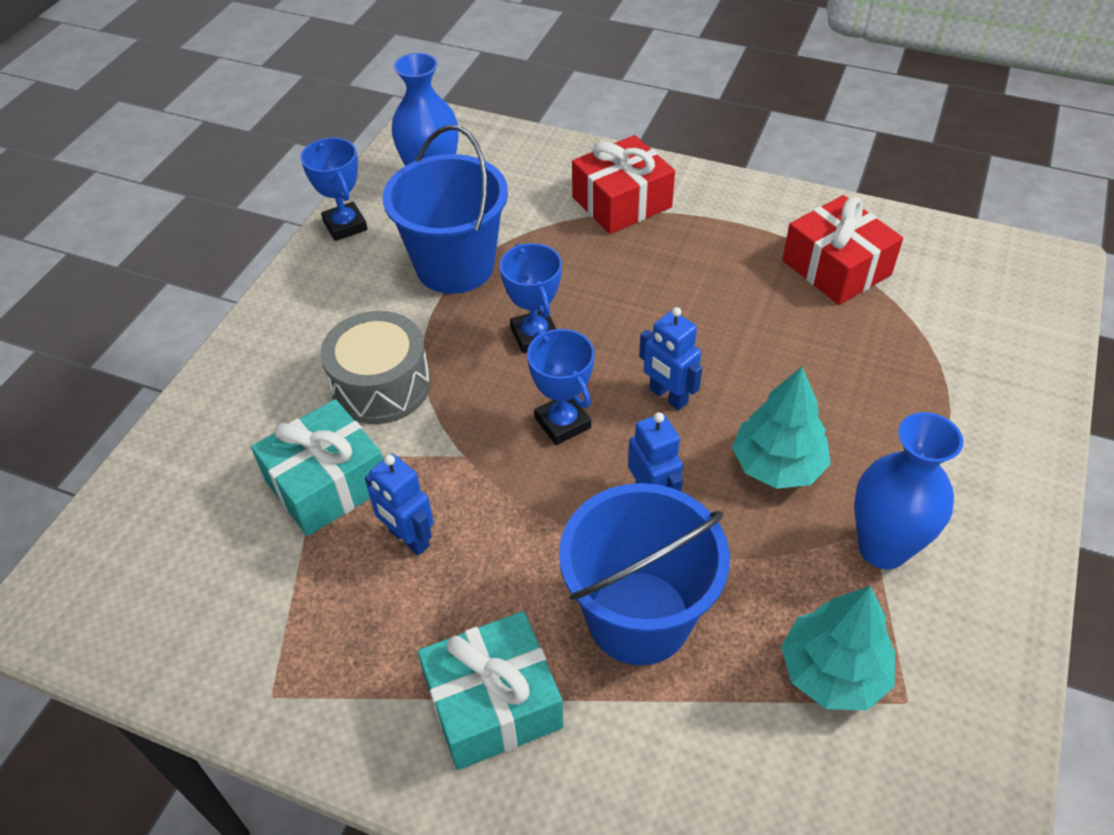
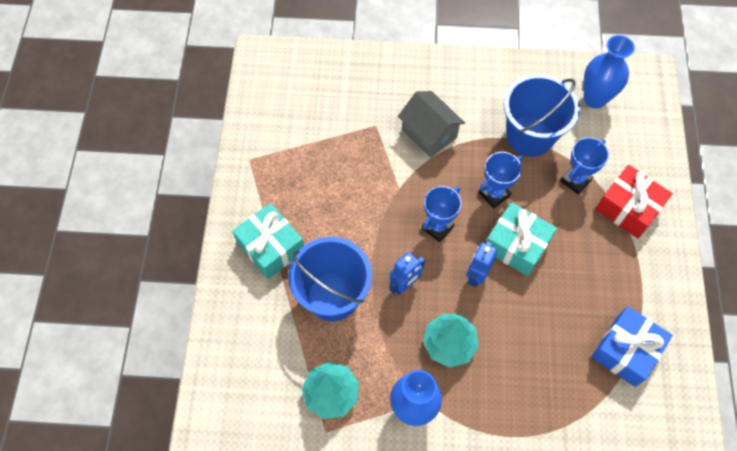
camera: 70 degrees right, 15 degrees up
turquoise gift [251,399,383,536] -> turquoise gift moved to [486,202,557,276]
blue trophy [300,138,368,241] -> blue trophy moved to [560,137,609,194]
grey drum [321,311,431,424] -> grey house [398,91,465,158]
blue robot [365,454,434,556] -> none
red gift [782,195,903,305] -> blue gift [591,306,673,387]

